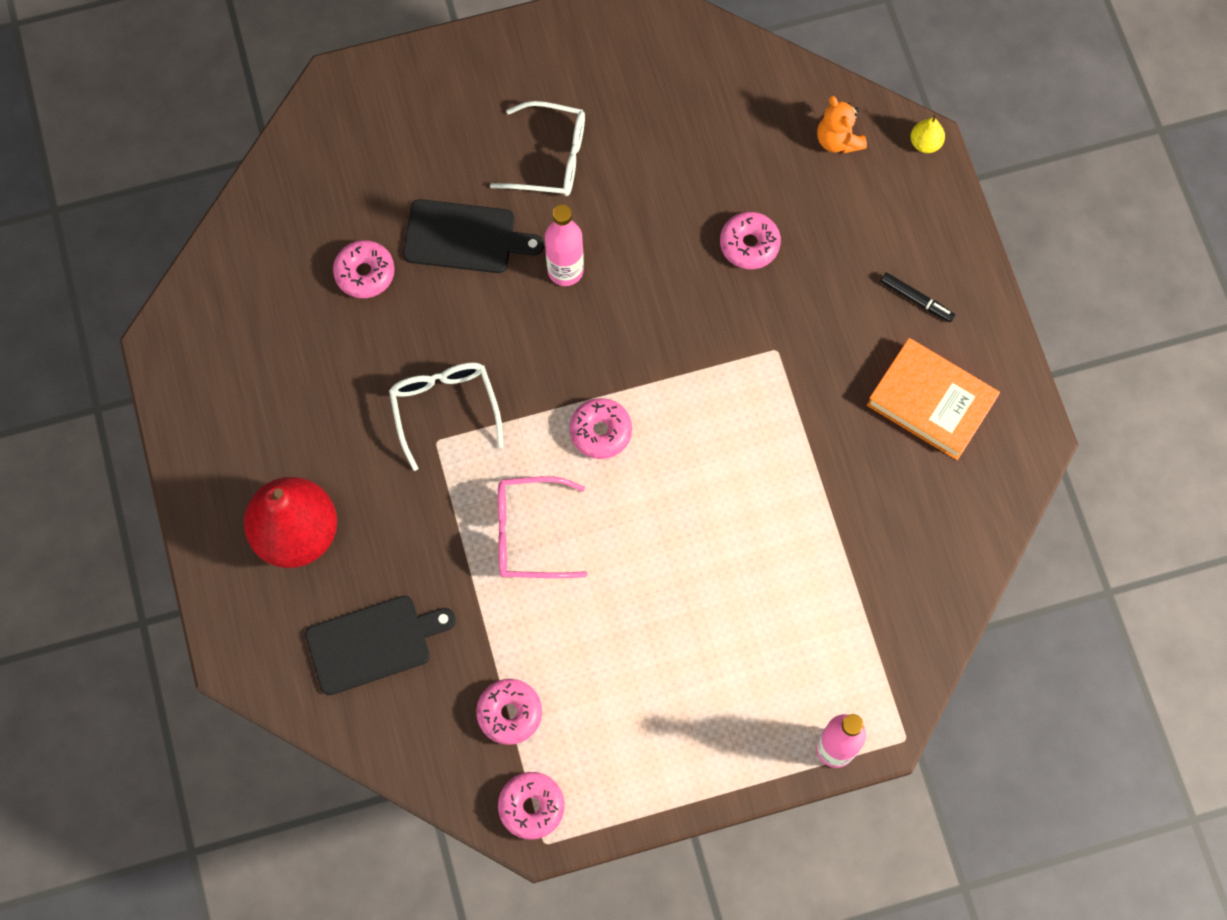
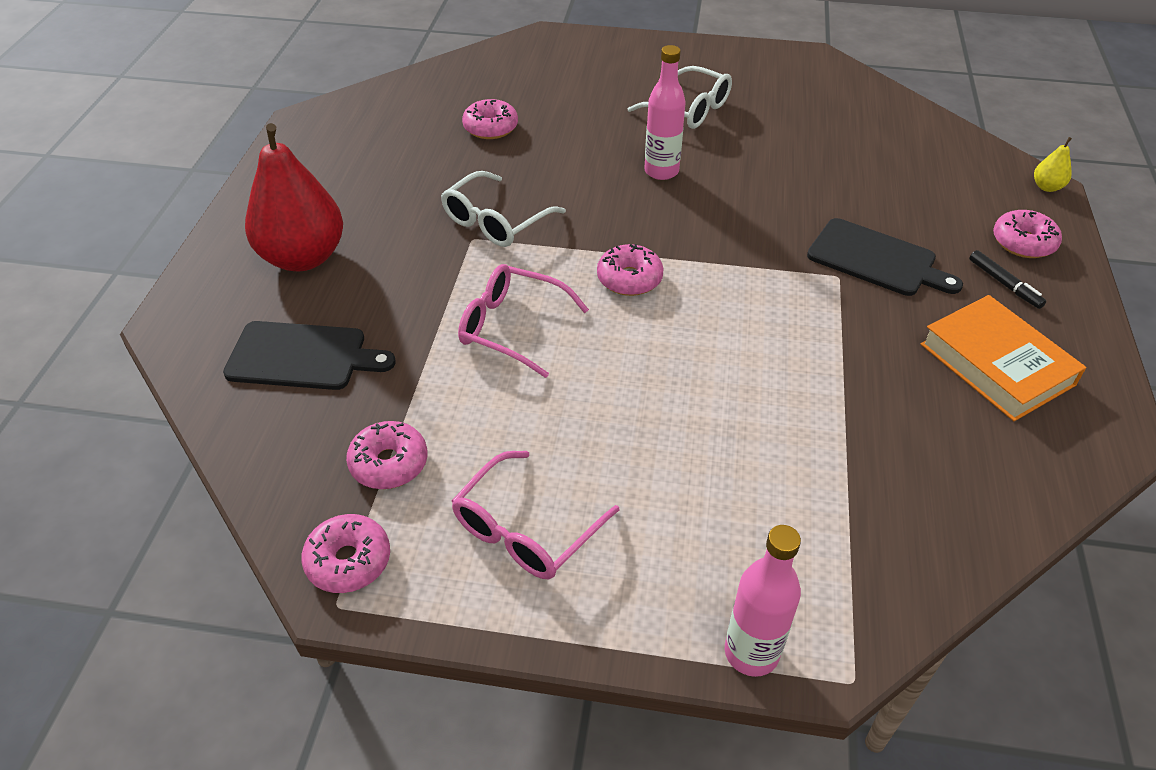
camera: 25 degrees right, 25 degrees down
white glasses [389,362,503,471] -> white glasses turned 150 degrees counterclockwise [441,171,566,247]
black cutting board [403,199,544,273] -> black cutting board moved to [807,218,963,296]
pink donut [720,212,781,269] -> pink donut moved to [993,210,1062,258]
orange teddy bear [817,96,867,153] -> none
none -> pink glasses [452,451,619,579]

